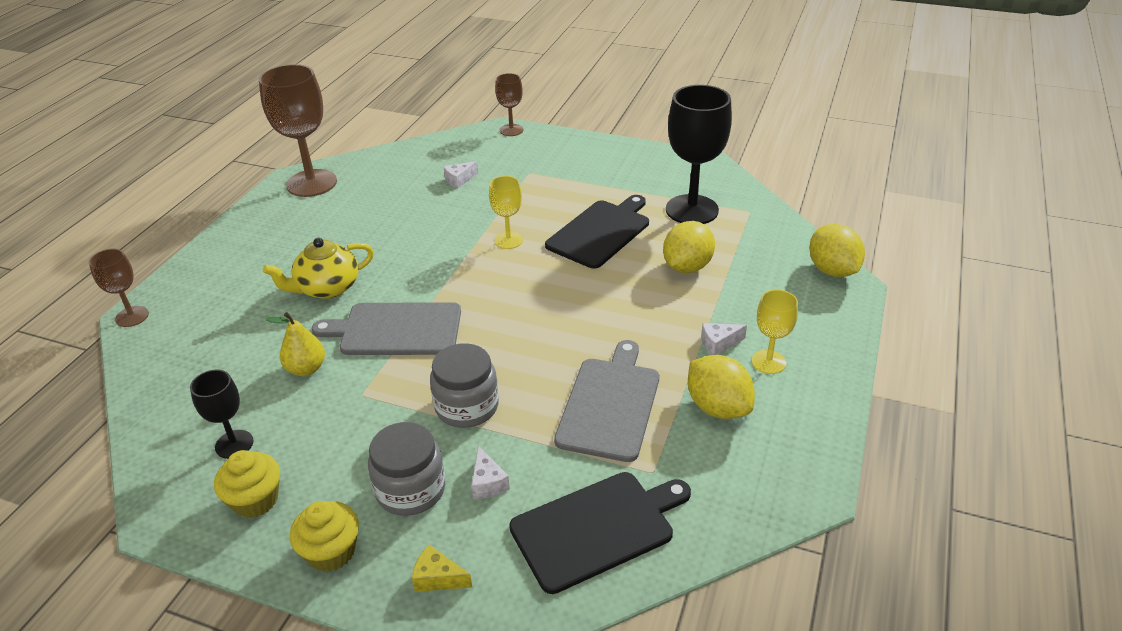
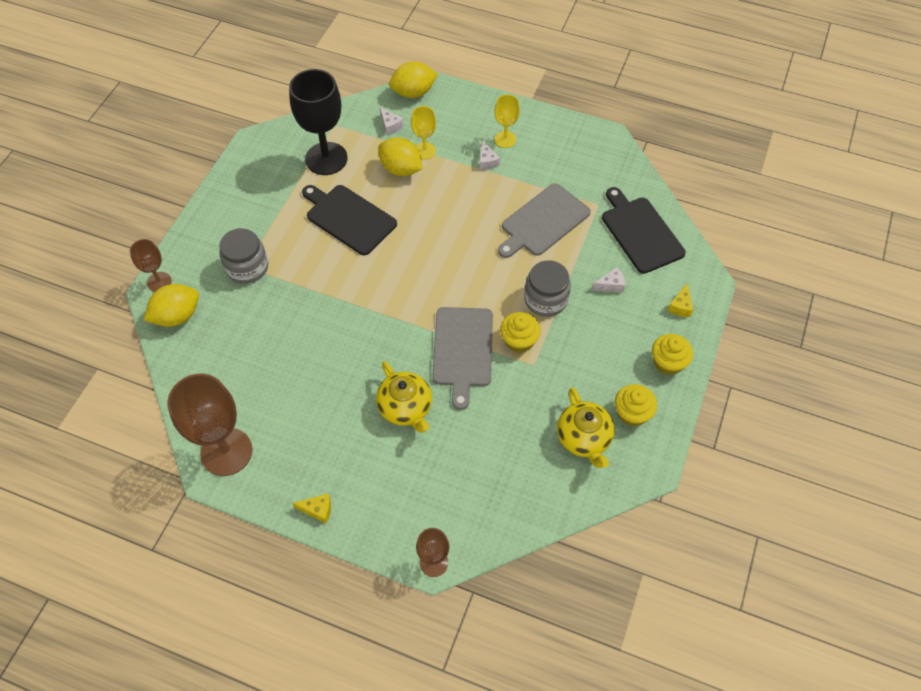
camera: 90 degrees left, 20 degrees up
black goblet [190,370,253,459] -> yellow teapot [557,387,614,468]
yellow pear [266,312,325,376] -> none
grey jar [368,422,445,516] -> grey jar moved to [219,228,268,284]
white cheese [444,161,478,189] -> white cheese moved to [380,107,404,135]
yellow goblet [489,176,523,249] -> yellow goblet moved to [411,106,436,159]
grey cutting board [554,340,659,462] -> grey cutting board turned 60 degrees counterclockwise [498,183,591,258]
yellow lemon [688,355,755,419] -> yellow lemon moved to [144,284,199,327]
none -> yellow cheese [292,493,331,523]
none -> yellow cupcake [500,312,541,353]

